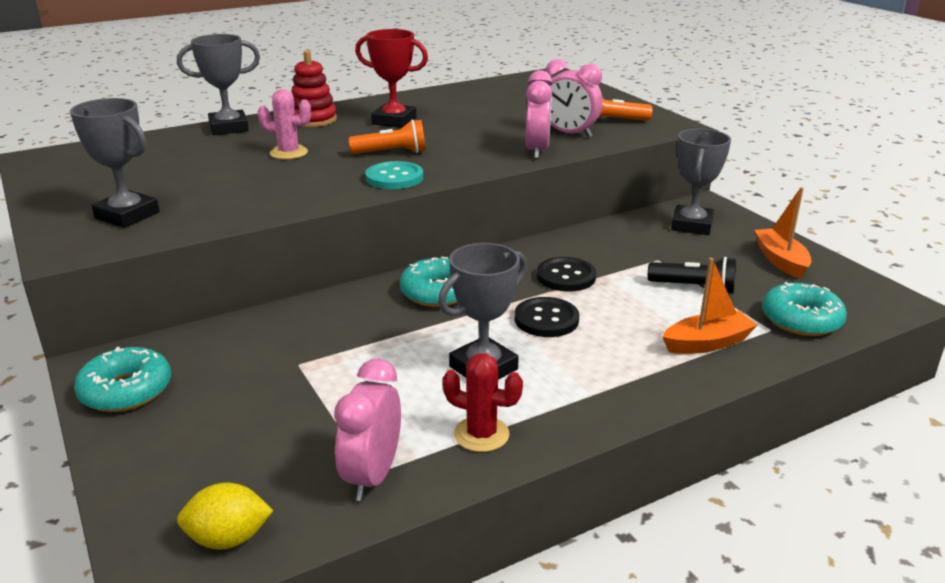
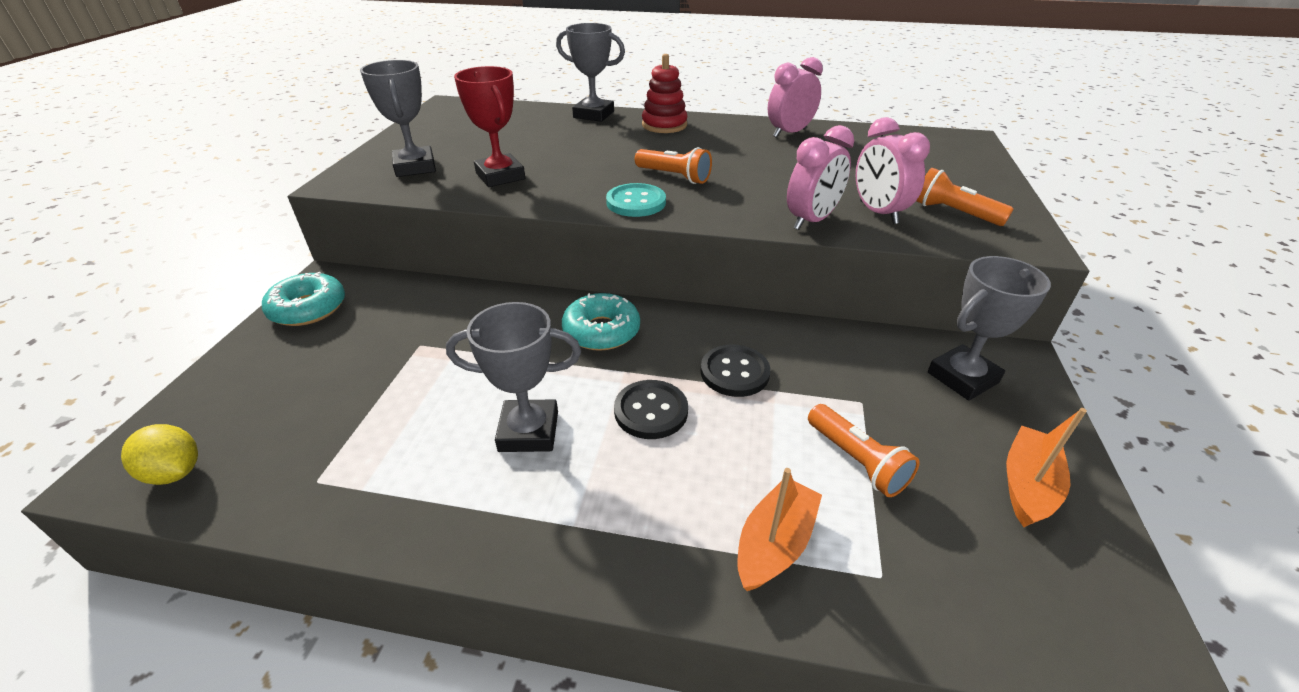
camera: 40 degrees right, 10 degrees up
pink cactus [258,89,311,159] -> none
pink clock [334,358,401,501] -> pink clock moved to [768,57,823,138]
red trophy [355,29,428,128] -> red trophy moved to [454,66,525,187]
red cactus [442,353,523,452] -> none
black flashlight [648,257,736,294] -> orange flashlight [808,404,920,497]
orange boat [663,258,758,354] -> orange boat turned 75 degrees counterclockwise [737,468,822,591]
turquoise donut [762,282,847,336] -> none

